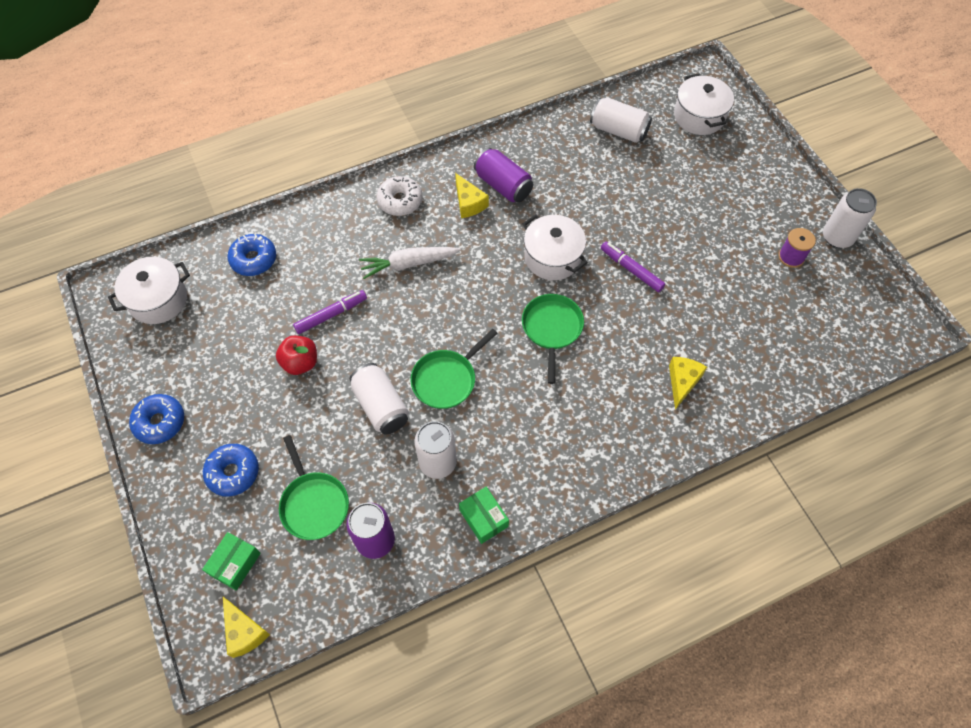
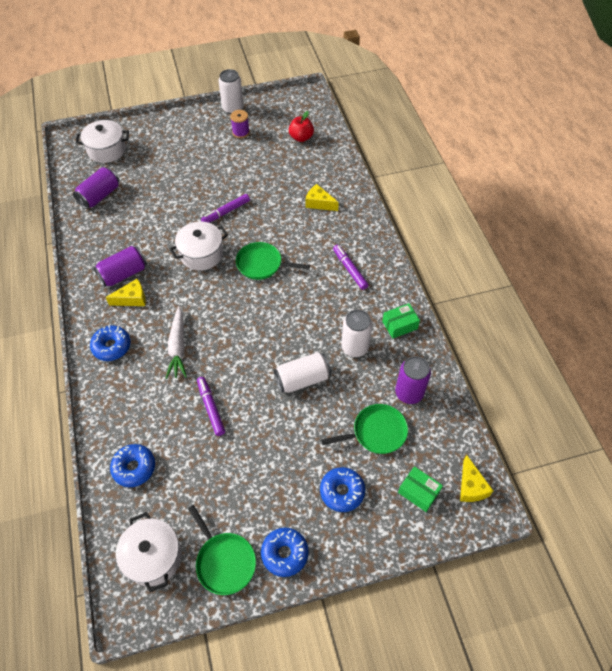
camera: 80 degrees left, 5 degrees down
yellow cheese [223,597,270,658] -> yellow cheese turned 105 degrees clockwise [460,455,493,502]
red apple [276,336,317,375] -> red apple moved to [289,111,314,142]
white donut [376,176,422,216] -> blue donut [90,325,131,361]
green pan [410,329,498,409] -> green pan moved to [188,505,256,595]
white can [590,98,652,143] -> purple can [73,167,119,209]
none -> purple marker [333,245,368,290]

